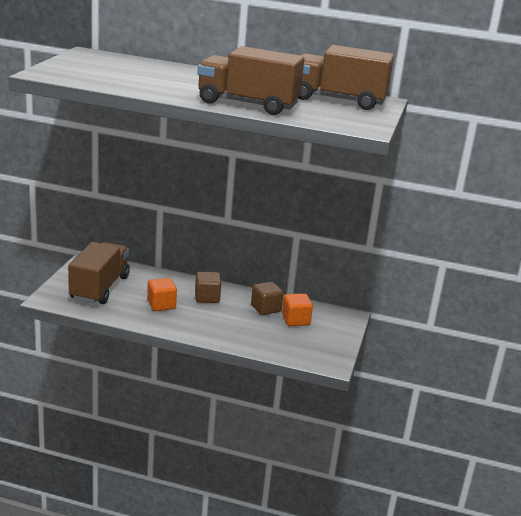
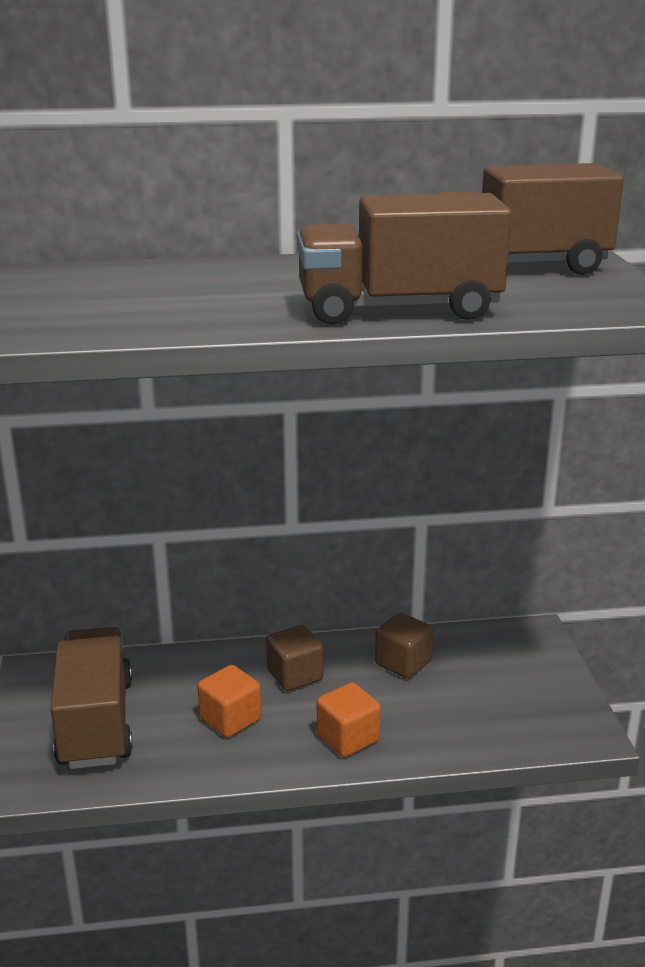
camera: 20 degrees left, 0 degrees up
orange cube [282,293,313,326] -> orange cube moved to [317,682,381,757]

